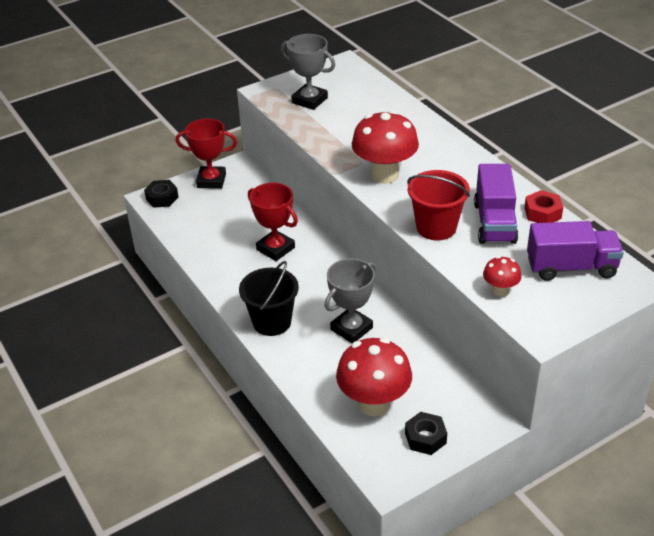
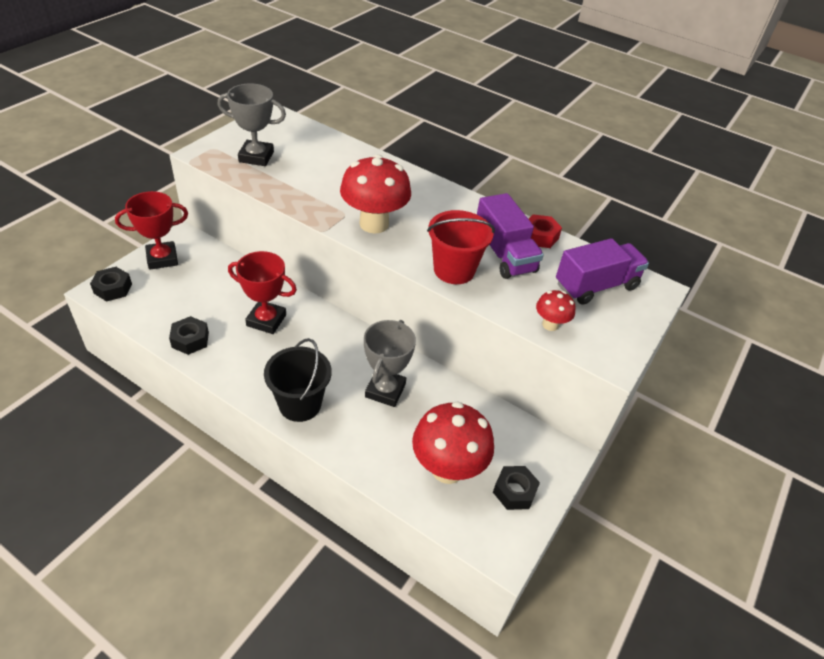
camera: 30 degrees left, 5 degrees up
none -> black nut [169,316,209,355]

